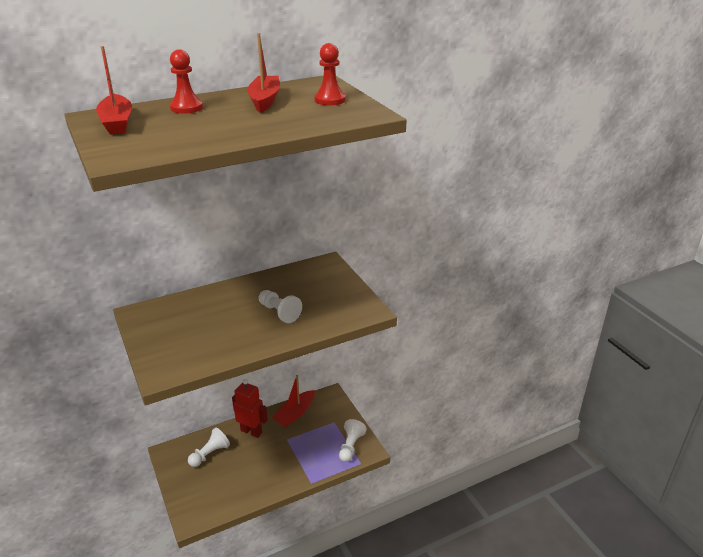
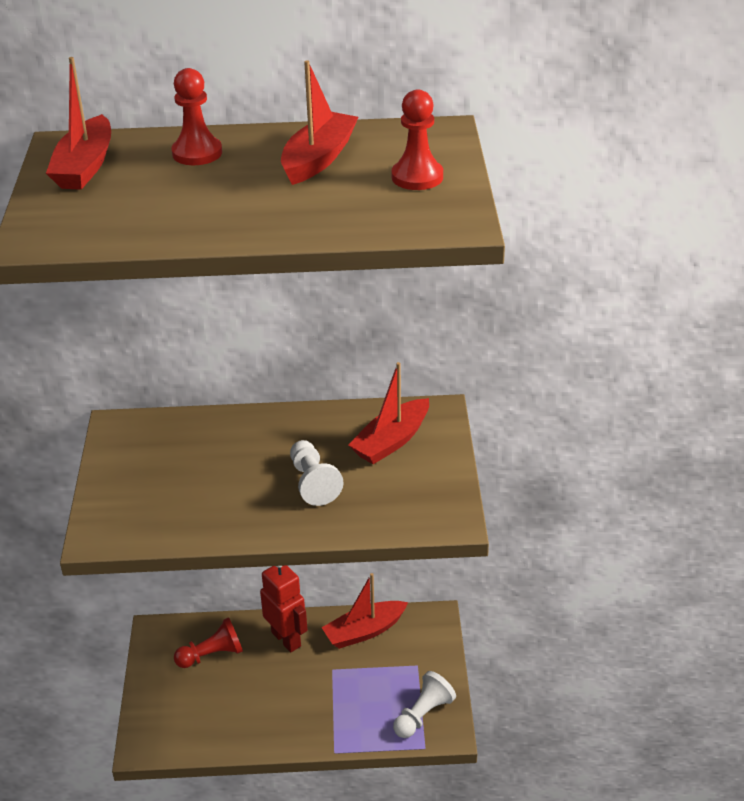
camera: 25 degrees right, 5 degrees up
white pawn [188,427,230,467] -> red pawn [174,617,243,668]
none -> red boat [348,362,429,464]

